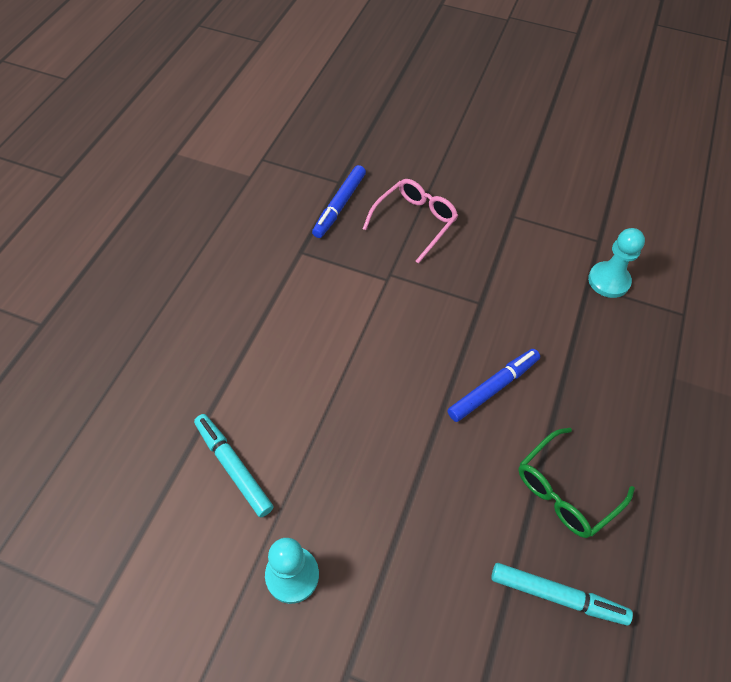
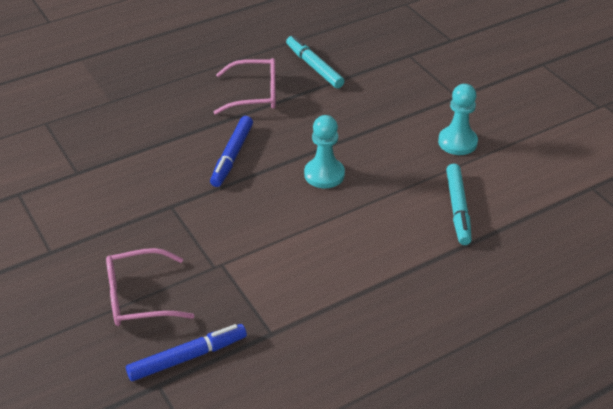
camera: 140 degrees left, 15 degrees down
blue marker [448,349,540,422] -> blue marker turned 75 degrees counterclockwise [210,116,253,187]
green glasses [518,428,635,538] -> pink glasses [213,58,276,115]
turquoise pawn [588,228,645,298] -> turquoise pawn moved to [304,115,345,188]

